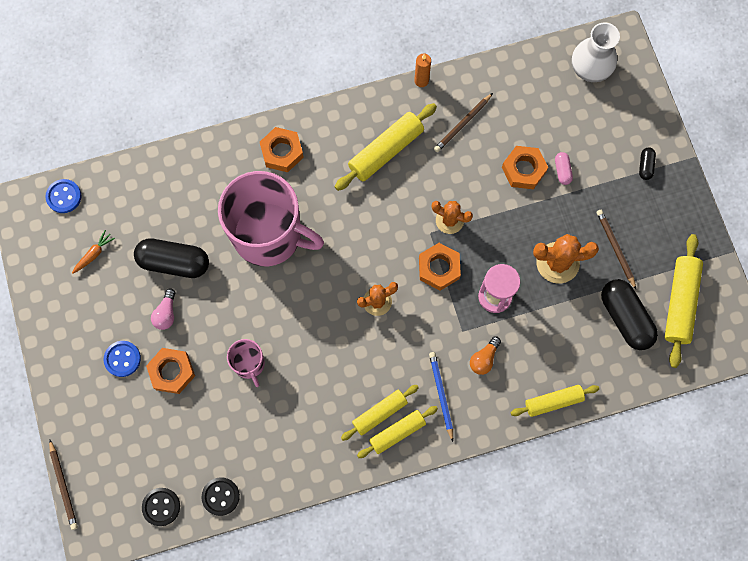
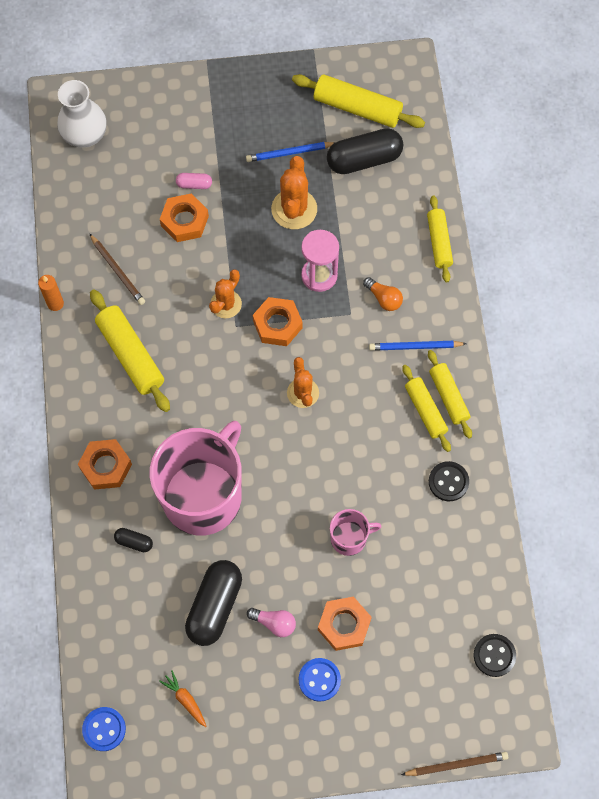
camera: 80 degrees left, 5 degrees down
black button [202,477,240,516] -> black button moved to [429,461,469,501]
brown pencil [597,210,636,289] -> blue pencil [246,142,335,162]
black capsule [639,147,656,180] -> black capsule moved to [114,528,153,552]

